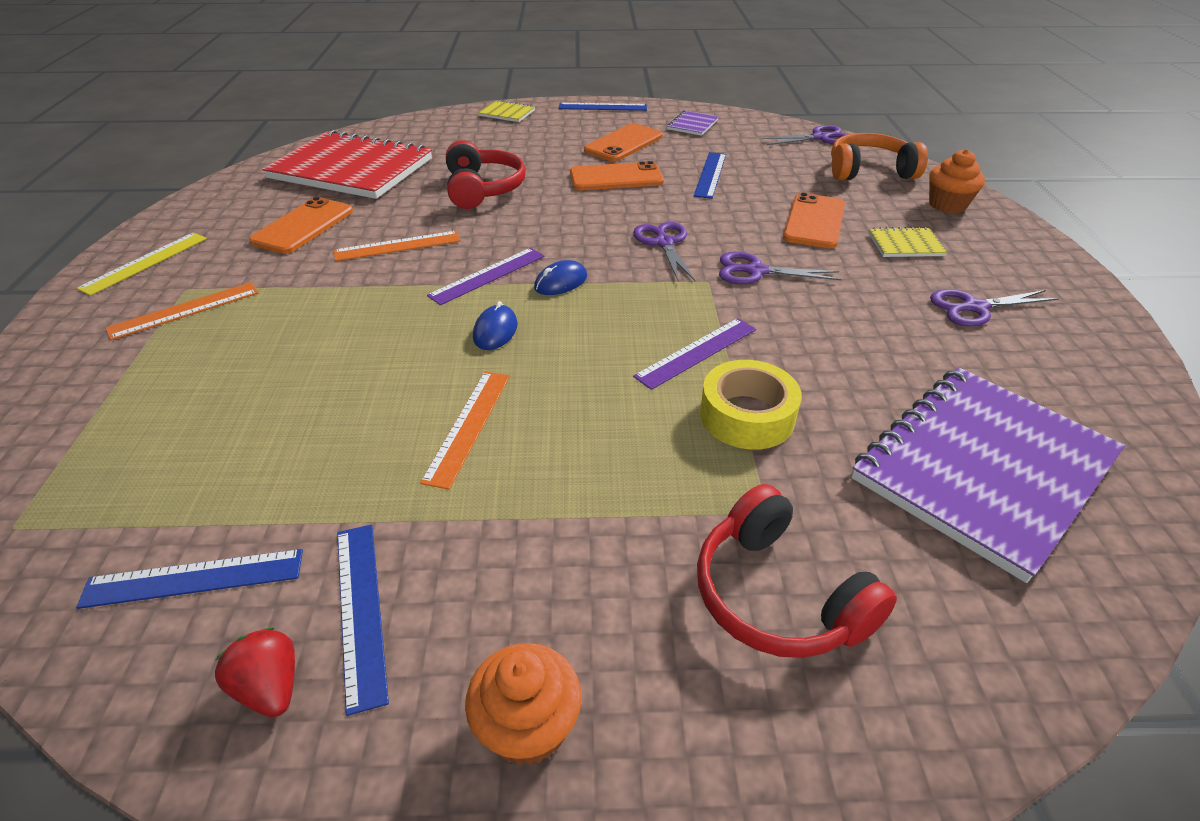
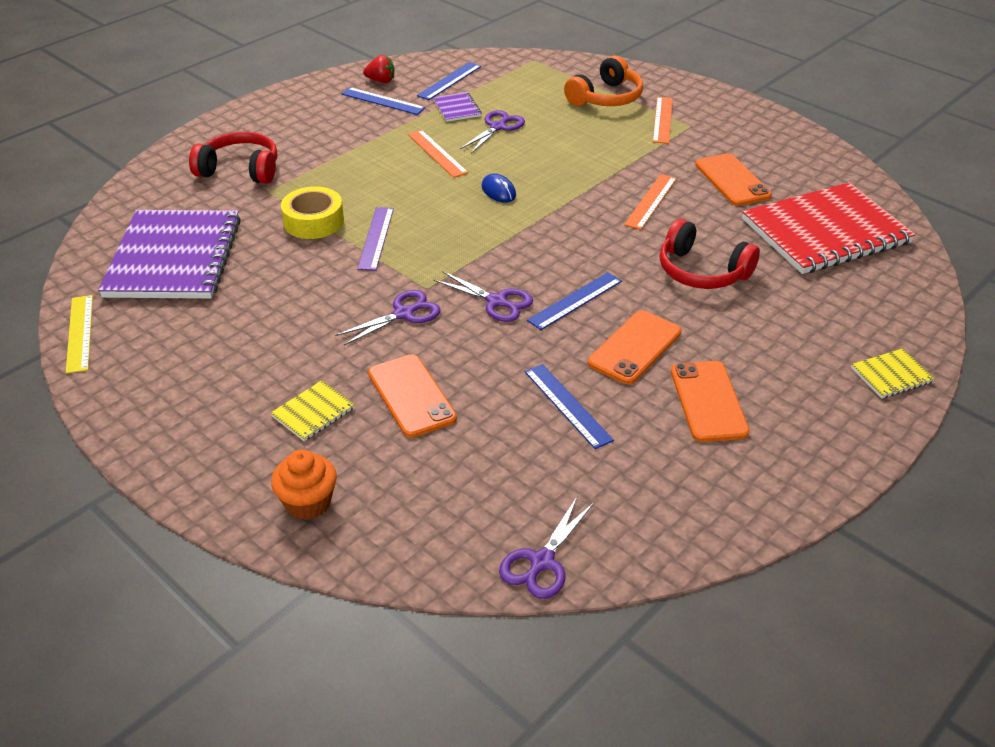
camera: 135 degrees right, 0 degrees up
yellow ruler [77,233,207,296] -> yellow ruler moved to [66,295,93,374]
purple ruler [427,248,544,305] -> none
orange cupcake [465,643,582,766] -> none
blue mouse [534,260,587,295] -> none
blue ruler [558,103,647,111] -> blue ruler moved to [527,272,622,330]
purple notebook [667,110,719,136] -> purple notebook moved to [433,92,482,122]
orange headphones [831,133,928,180] -> orange headphones moved to [564,55,643,106]
purple scissors [930,289,1059,327] -> purple scissors moved to [460,110,525,153]

